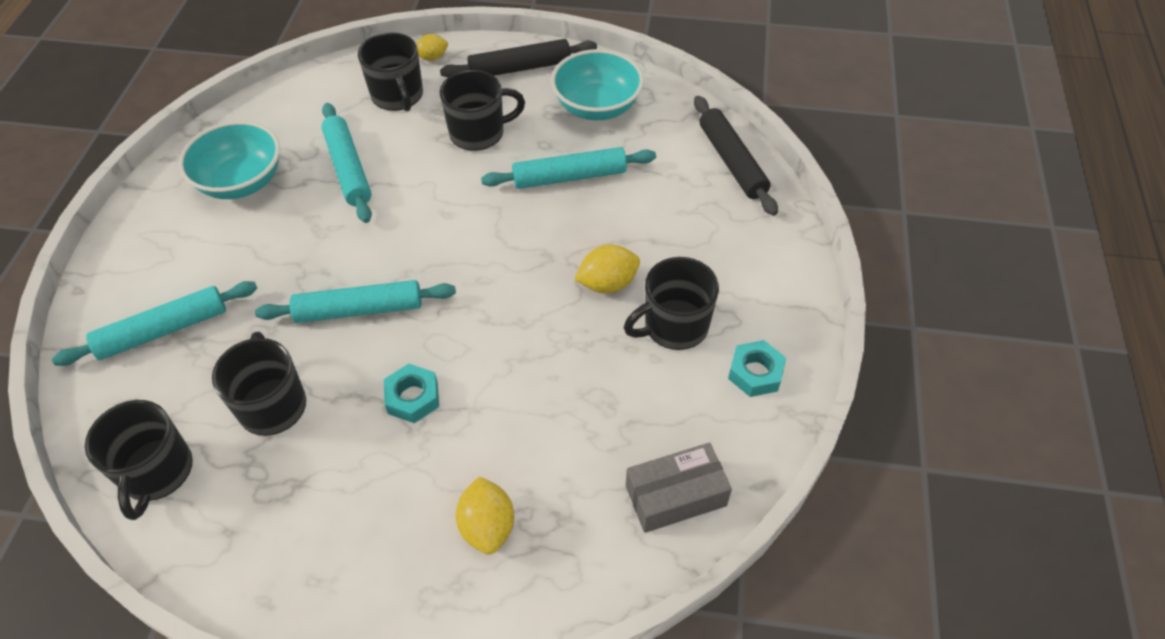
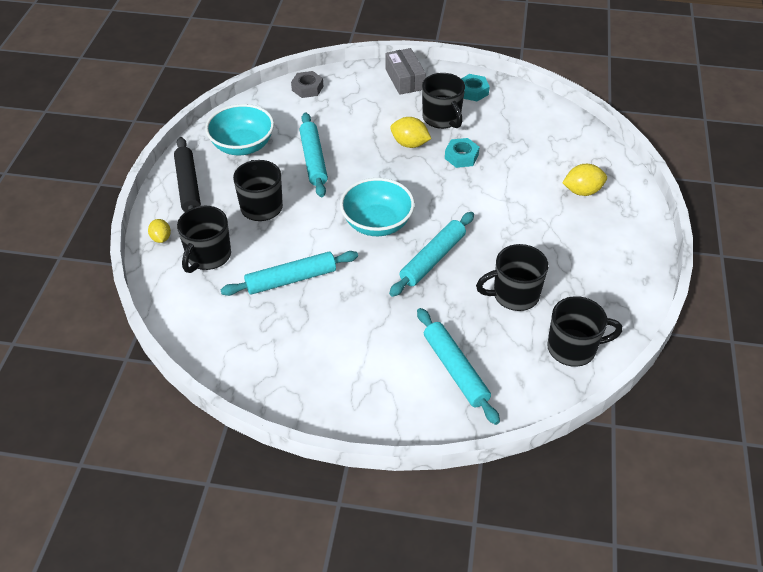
camera: 90 degrees left, 5 degrees down
turquoise bowl [179,121,280,199] -> turquoise bowl moved to [340,178,415,236]
turquoise rolling pin [255,280,456,323] -> turquoise rolling pin turned 45 degrees clockwise [389,212,474,297]
black mug [358,32,423,111] -> black mug turned 135 degrees clockwise [177,206,231,273]
turquoise nut [384,364,439,423] -> turquoise nut moved to [445,138,479,168]
yellow lemon [574,244,640,294] -> yellow lemon turned 45 degrees counterclockwise [390,117,431,148]
grey box [626,443,732,533] -> grey box moved to [385,48,426,95]
black rolling pin [694,96,778,216] -> grey nut [291,71,323,98]

